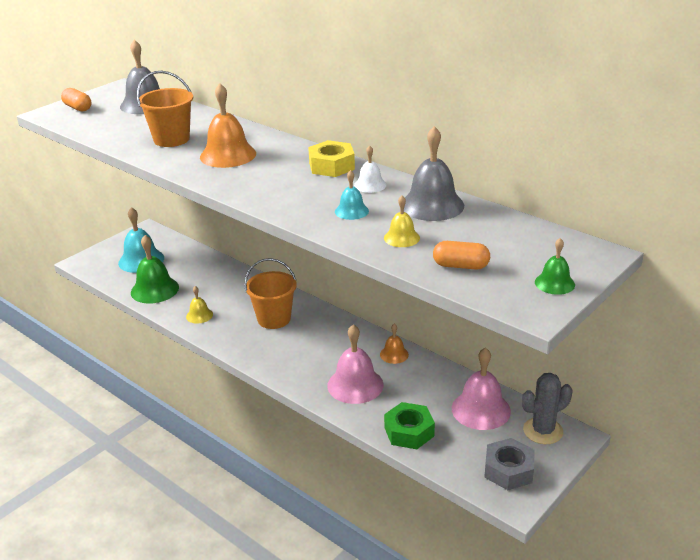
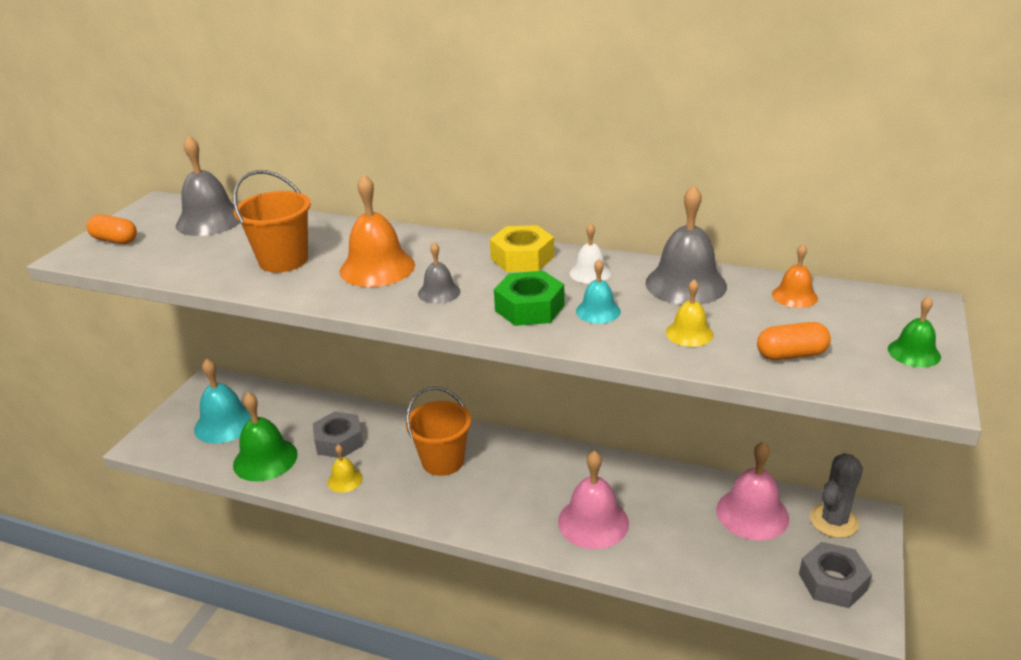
camera: 20 degrees left, 0 degrees up
orange bell [380,324,409,364] -> orange bell moved to [772,244,818,308]
green nut [384,402,435,449] -> green nut moved to [494,271,565,326]
none -> grey nut [313,411,364,458]
none -> grey bell [418,242,460,304]

